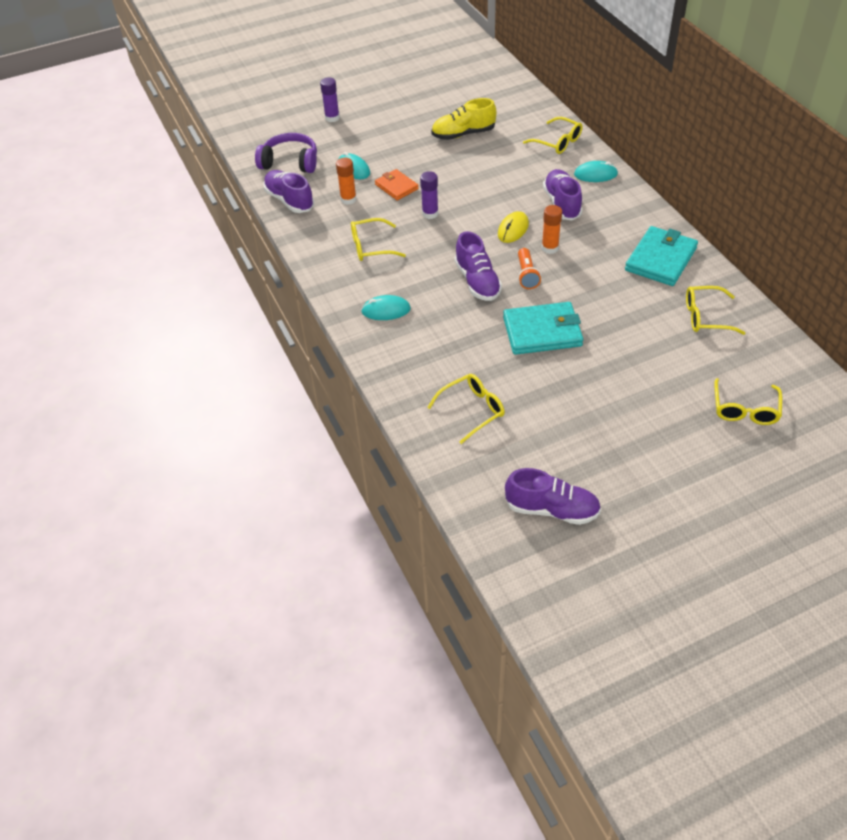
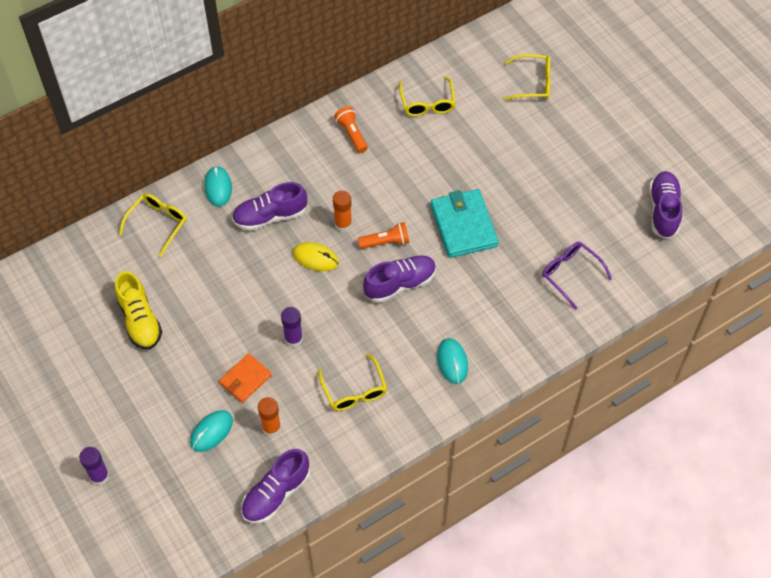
camera: 100 degrees left, 10 degrees up
purple headphones [255,133,317,173] -> none
yellow glasses [427,374,505,444] -> purple glasses [542,242,612,310]
turquoise wallet [625,226,698,286] -> orange flashlight [334,106,368,153]

